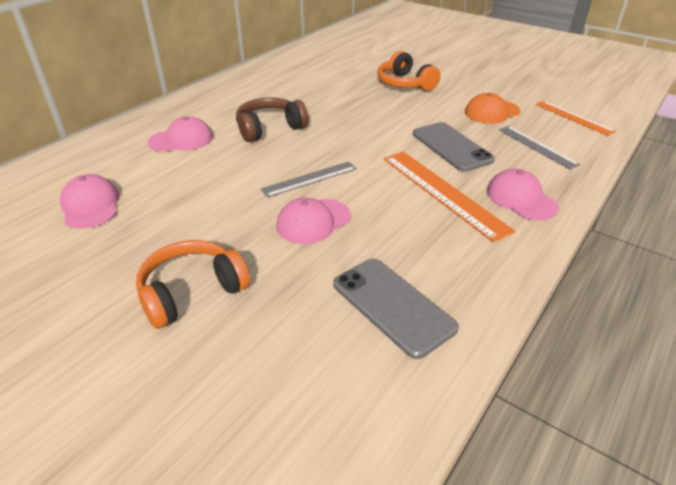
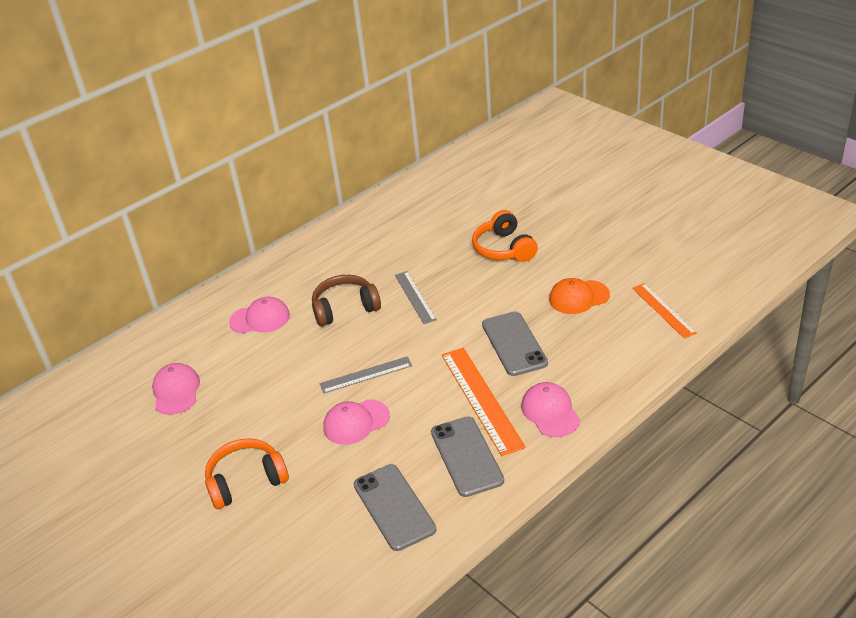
camera: 15 degrees right, 0 degrees up
grey ruler [499,126,580,169] -> grey ruler moved to [395,271,437,324]
none -> grey phone [431,416,504,497]

